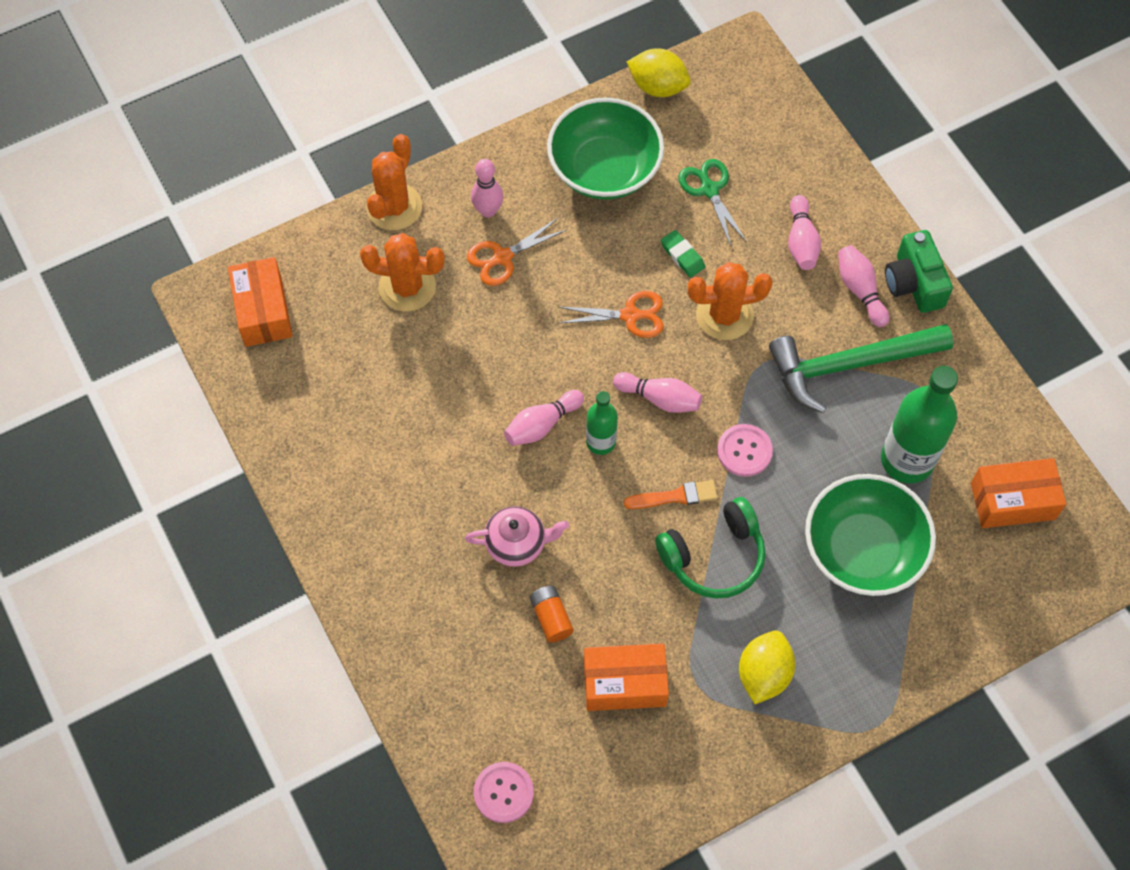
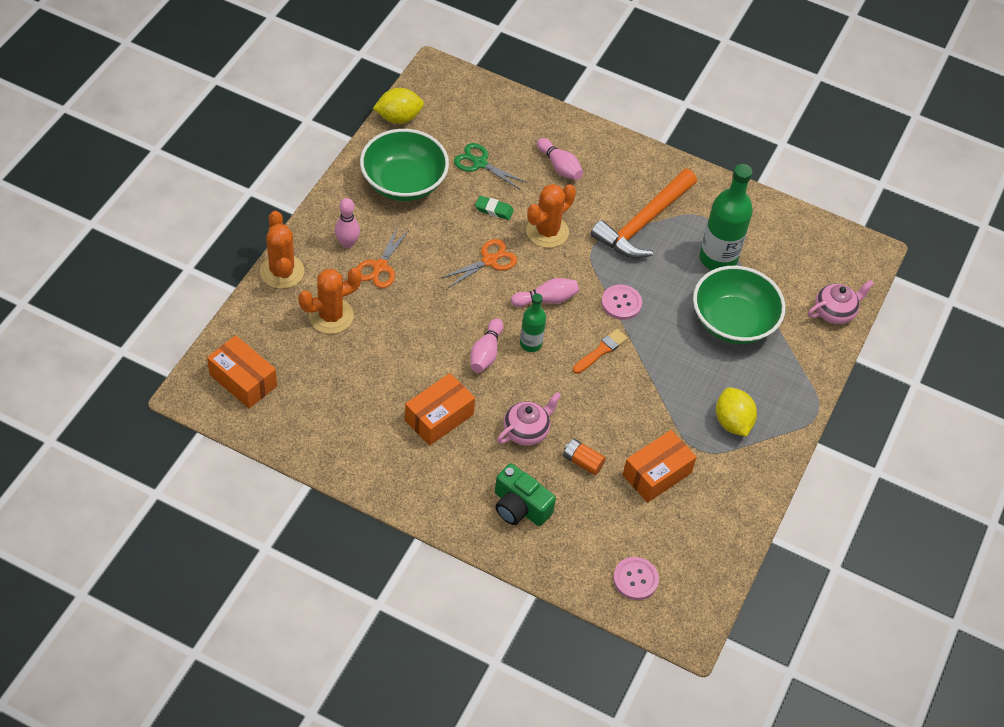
camera: 40 degrees left, 10 degrees down
green headphones [655,497,766,599] -> none
green hammer [769,324,953,413] -> orange hammer [590,169,697,258]
pink bowling pin [838,245,889,327] -> none
green camera [885,230,953,313] -> green camera moved to [495,463,556,526]
orange box [971,458,1066,528] -> orange box moved to [405,373,475,446]
none -> pink teapot [808,280,874,324]

